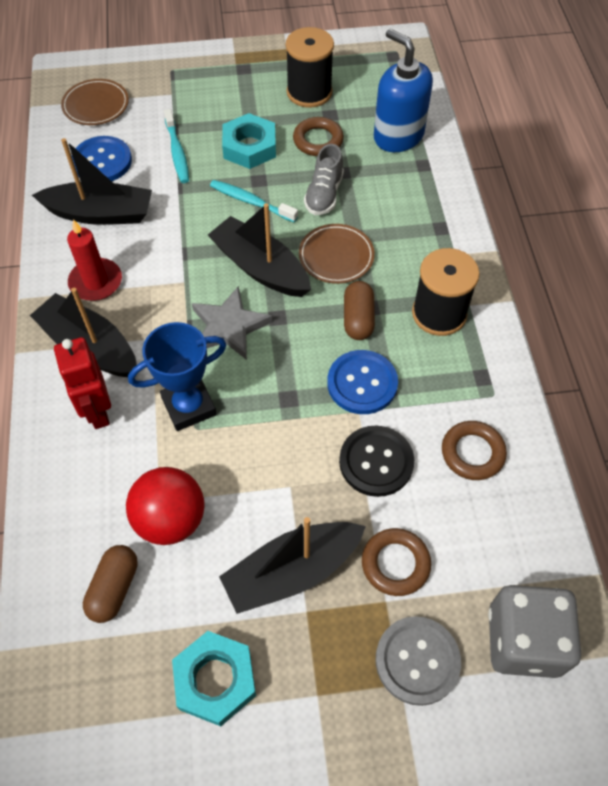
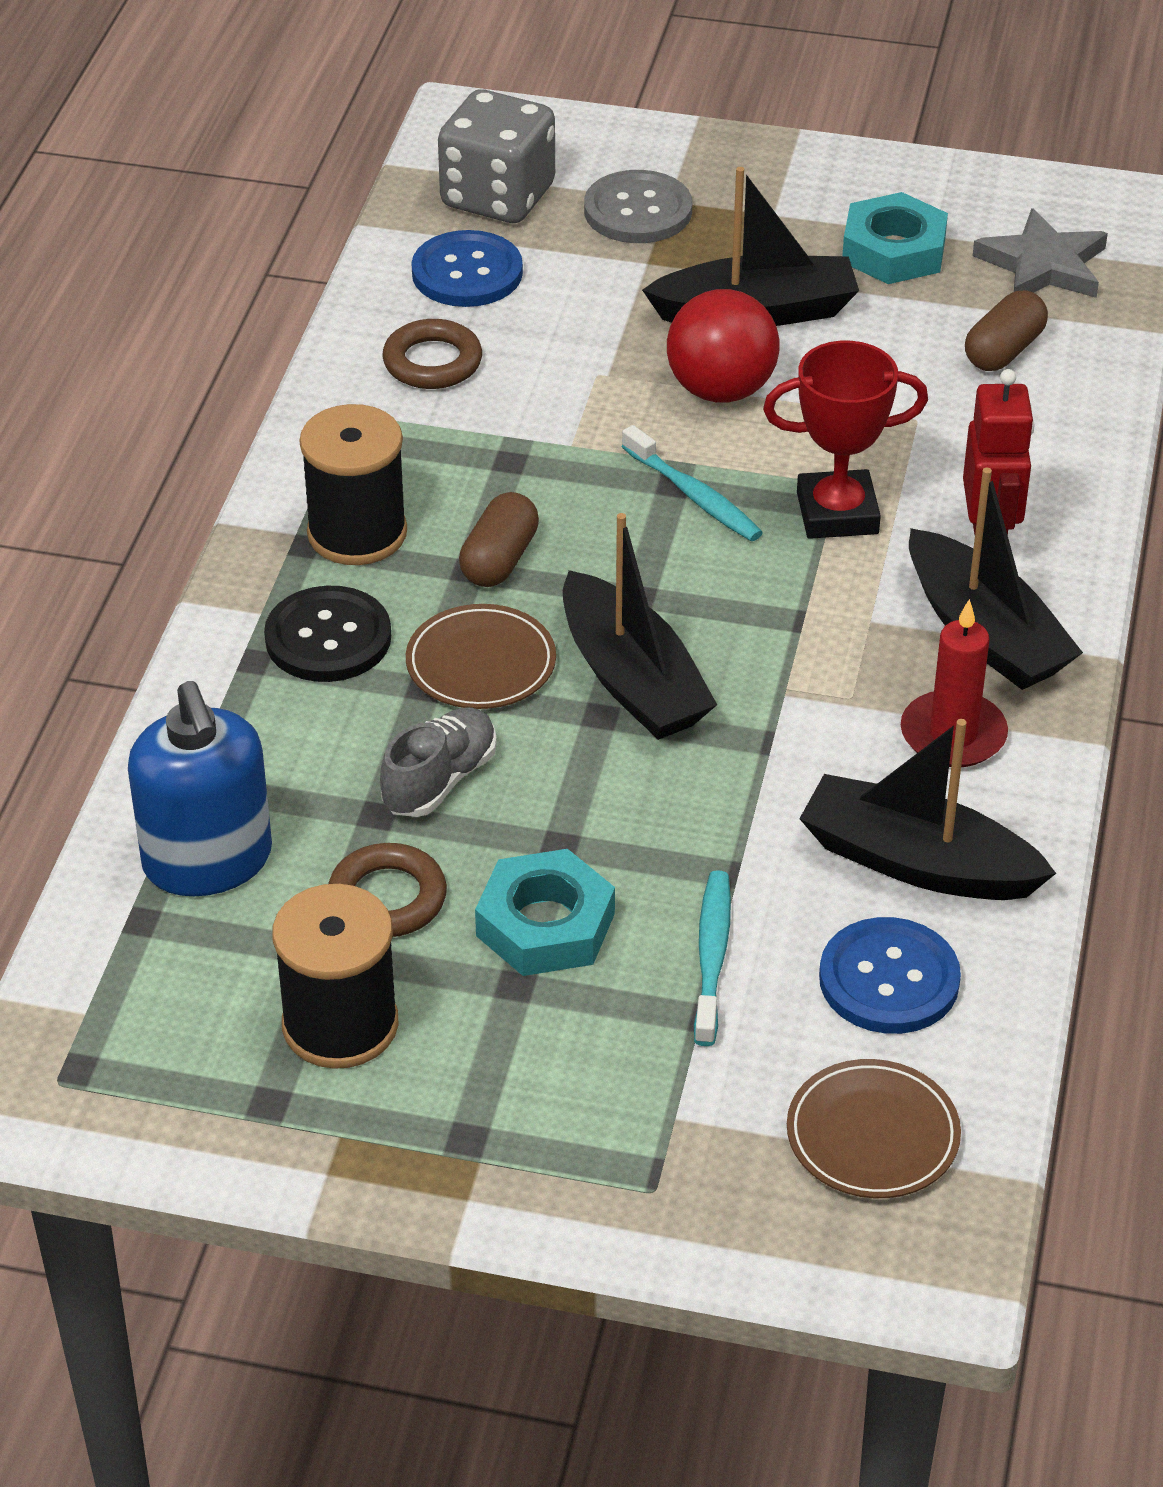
camera: 160 degrees left, 15 degrees down
red ball [126,467,205,545] -> red ball moved to [667,289,779,402]
blue trophy [128,322,227,431] -> red trophy [763,341,928,539]
grey star [192,286,273,360] -> grey star moved to [973,208,1108,298]
turquoise toothbrush [210,180,298,222] -> turquoise toothbrush moved to [621,425,763,541]
blue button [327,350,398,414] -> blue button moved to [411,230,523,307]
black button [339,426,414,497] -> black button moved to [264,586,391,682]
brown ring [362,528,431,596] -> none

